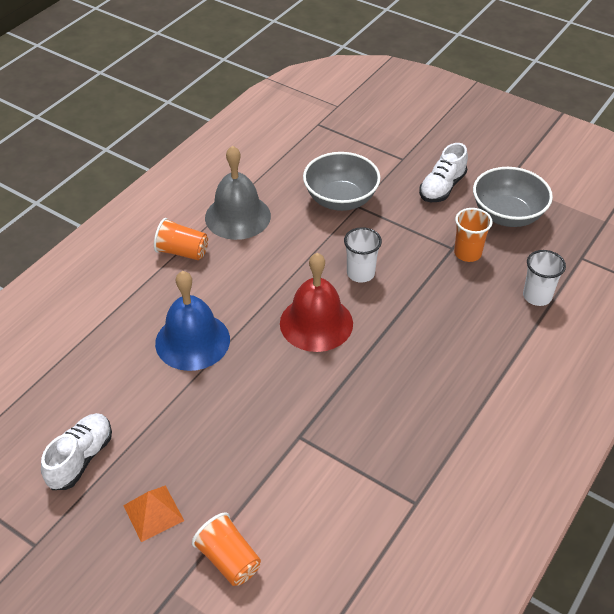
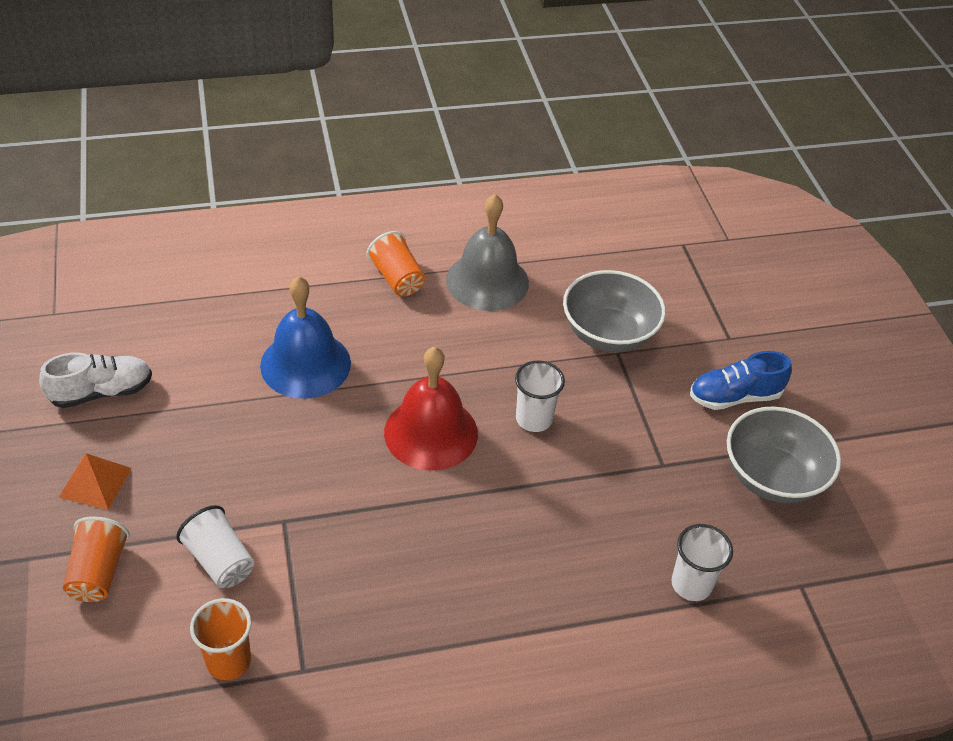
camera: 40 degrees right, 0 degrees up
white shoe [419,143,468,202] -> blue shoe [690,351,792,410]
orange cup [454,208,492,262] -> orange cup moved to [190,598,252,680]
none -> white cup [176,505,254,588]

